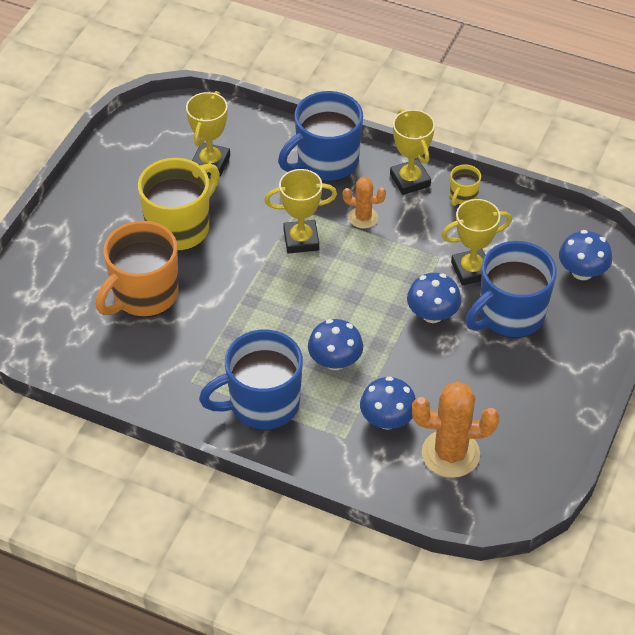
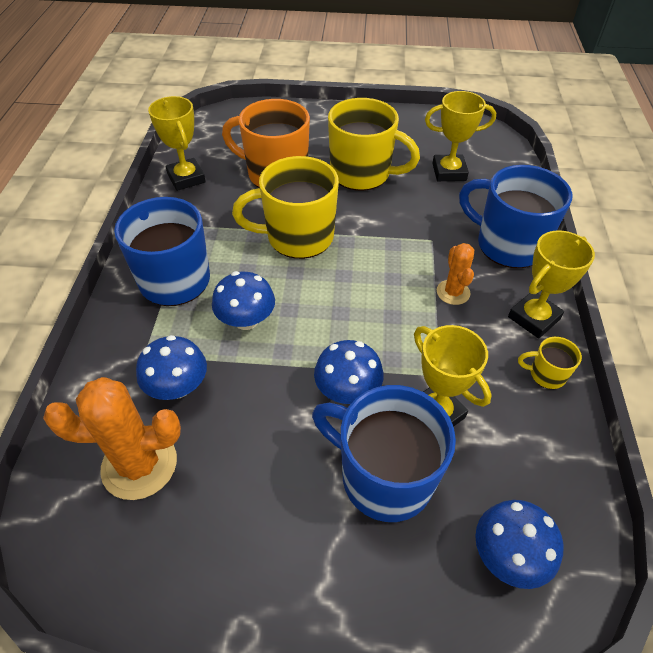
camera: 70 degrees right, 0 degrees up
yellow trophy [264,169,337,254] -> yellow trophy moved to [148,96,206,191]
orange cactus [412,381,499,478] -> orange cactus turned 75 degrees counterclockwise [43,377,181,500]
none -> yellow mug [232,156,339,259]

